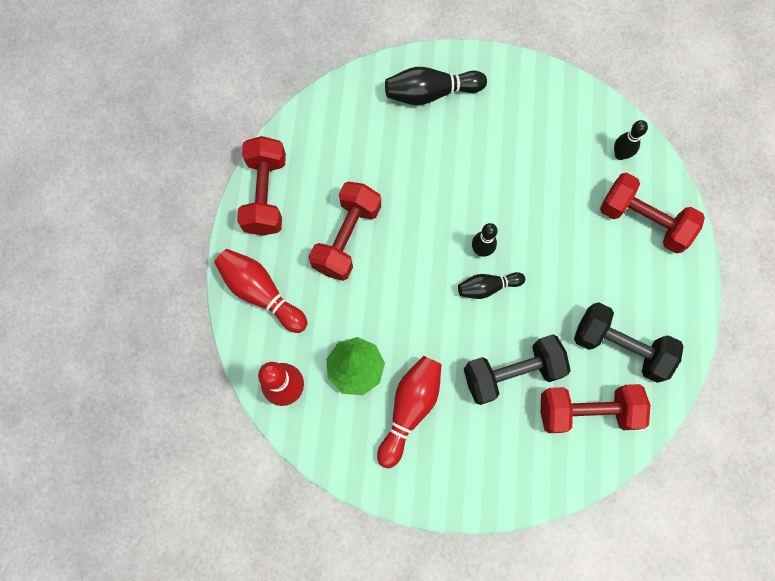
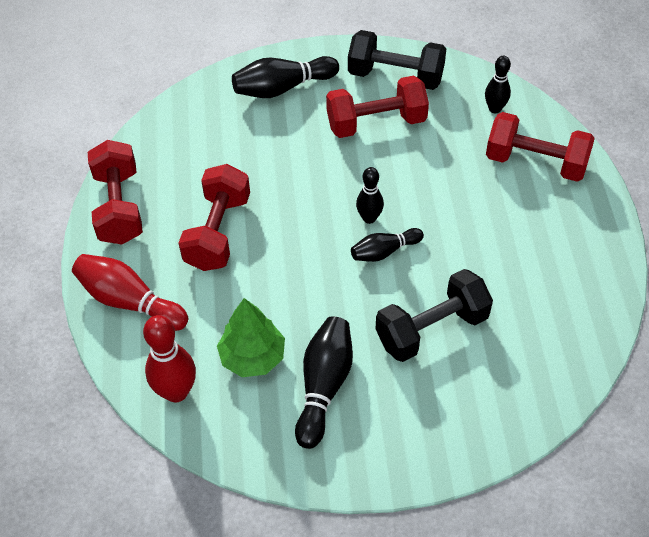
camera: 10 degrees left, 20 degrees down
red bowling pin [377,356,442,468] -> black bowling pin [295,316,353,449]
red dumbbell [541,384,650,433] -> red dumbbell moved to [326,76,429,138]
black dumbbell [574,302,684,383] -> black dumbbell moved to [348,30,446,90]

